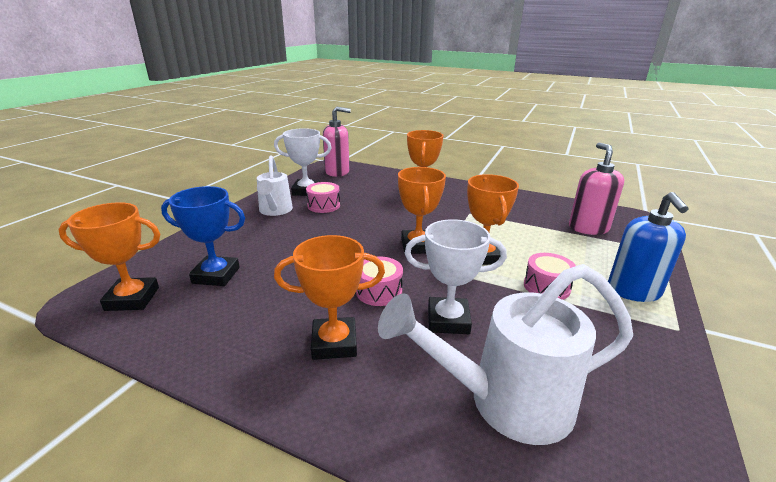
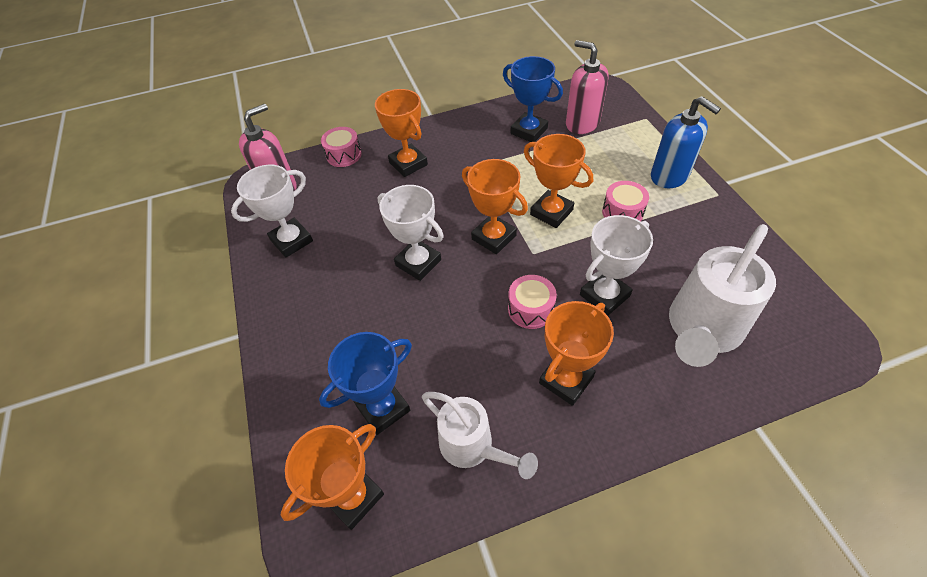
camera: 40 degrees left, 25 degrees up
white watering can [257,155,293,216] -> white watering can moved to [422,392,538,479]
pink drum [306,182,340,213] -> pink drum moved to [321,127,362,167]
none -> white trophy [378,185,444,281]
none -> blue trophy [503,56,563,142]

